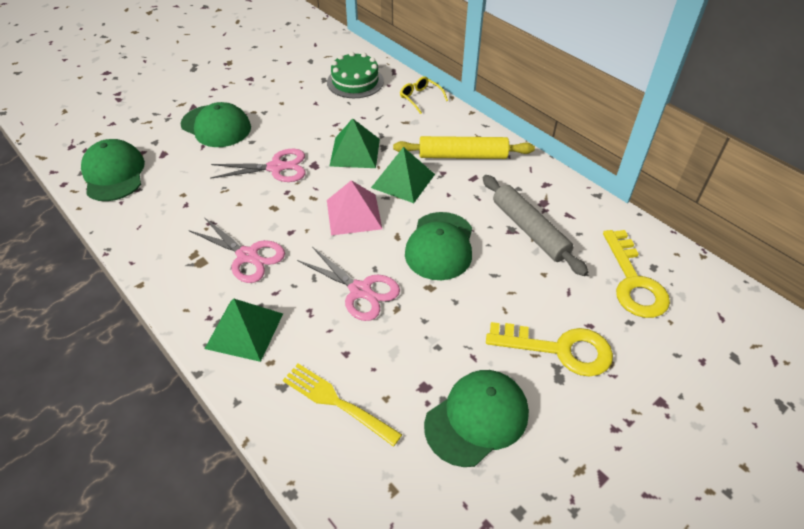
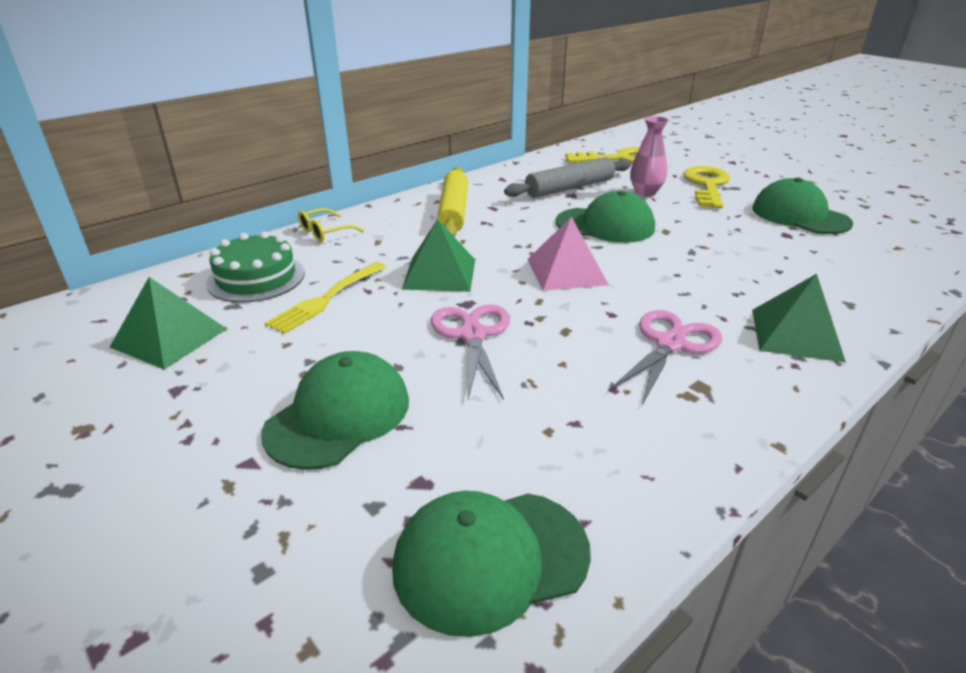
camera: 90 degrees left, 15 degrees down
yellow fork [283,364,402,447] -> yellow fork moved to [265,262,386,334]
pink scissors [297,247,400,321] -> none
green pyramid [371,147,435,203] -> green pyramid moved to [110,277,227,370]
none -> pink vase [630,116,669,197]

